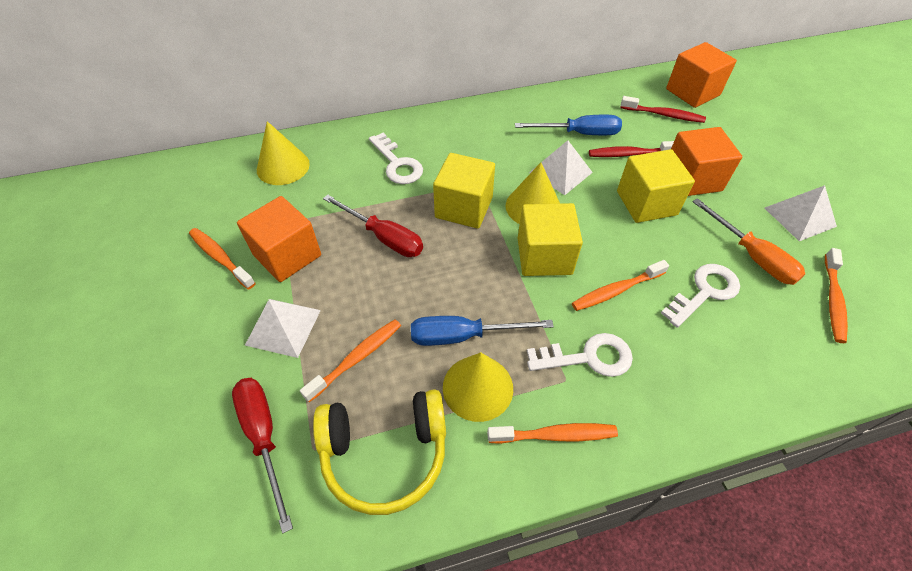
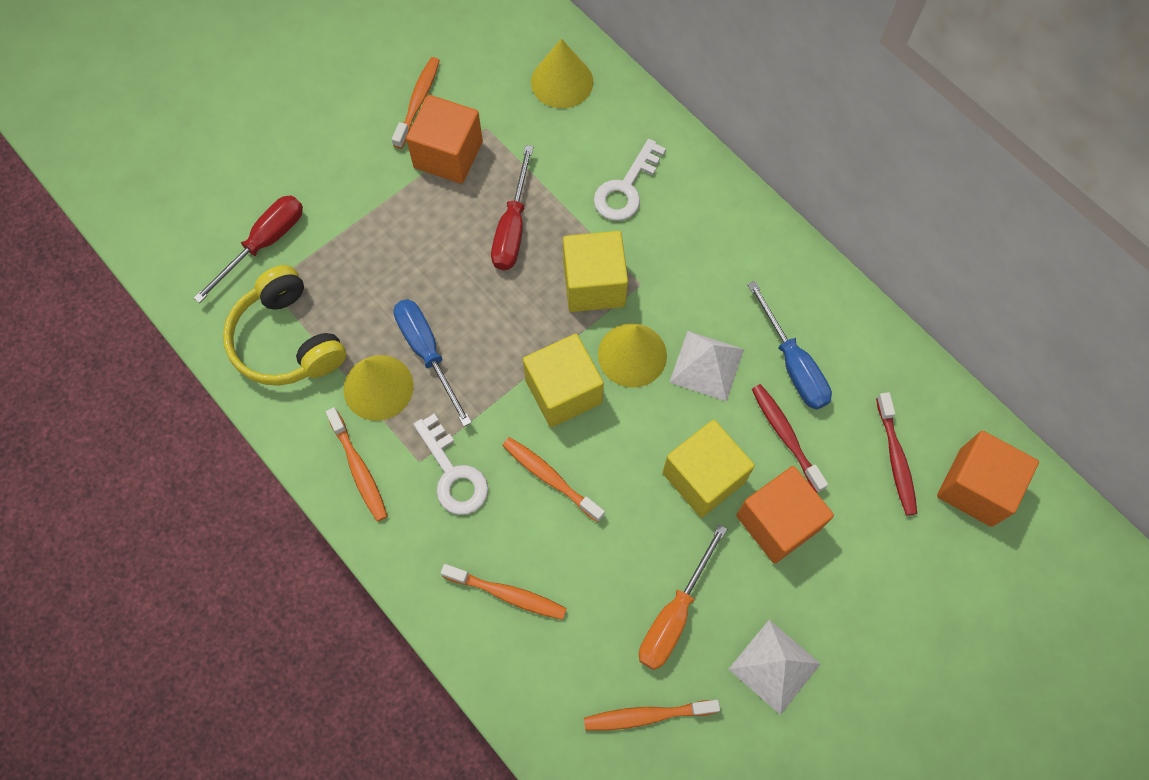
camera: 65 degrees right, 15 degrees up
white pyramid [245,299,321,358] -> none
orange toothbrush [300,319,401,402] -> orange toothbrush moved to [441,564,567,620]
white key [661,264,740,328] -> none

